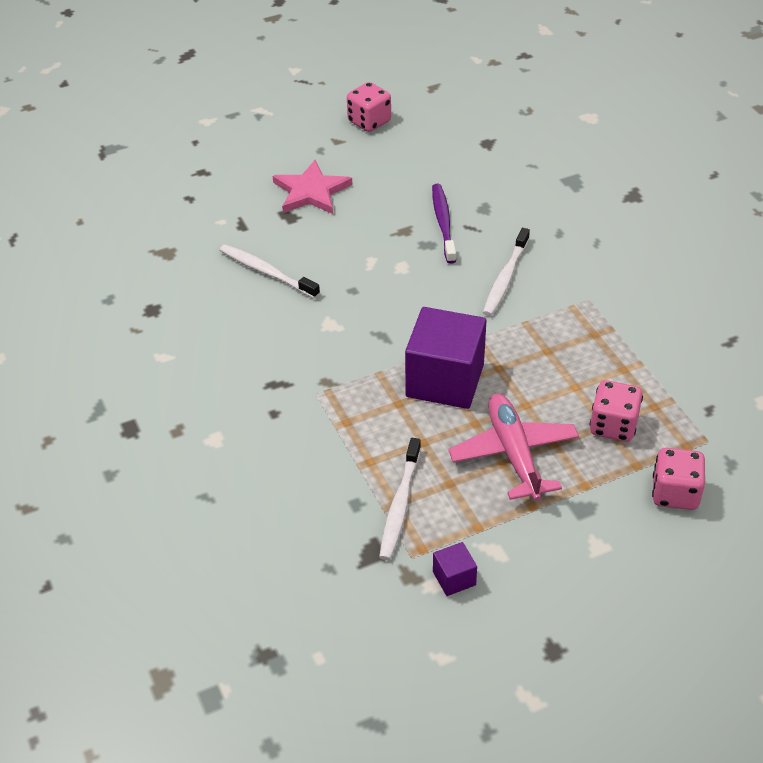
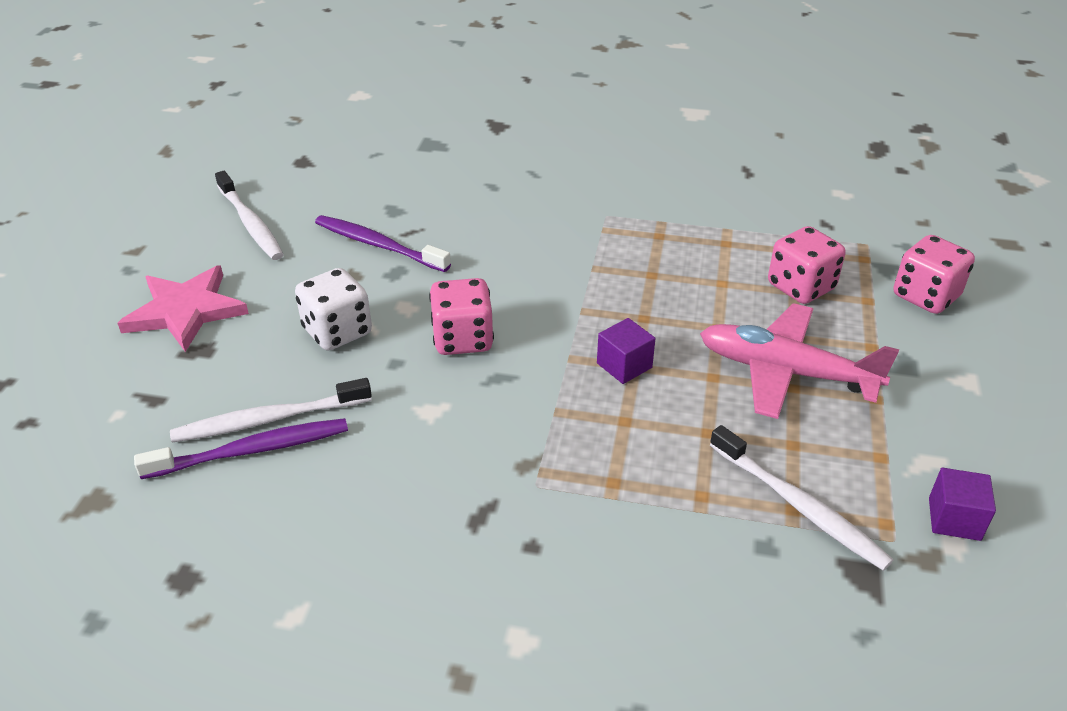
camera: 55 degrees left, 5 degrees down
pink dice [347,82,391,132] -> pink dice moved to [429,278,494,355]
purple cube [405,307,486,409] -> purple cube [597,318,655,384], size x0.44
white toothbrush [483,228,530,316] -> white toothbrush moved to [215,171,284,260]
none -> purple toothbrush [134,418,348,479]
none -> white dice [295,268,372,351]

